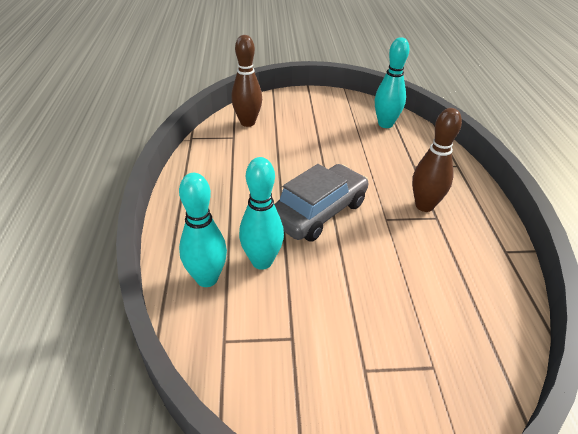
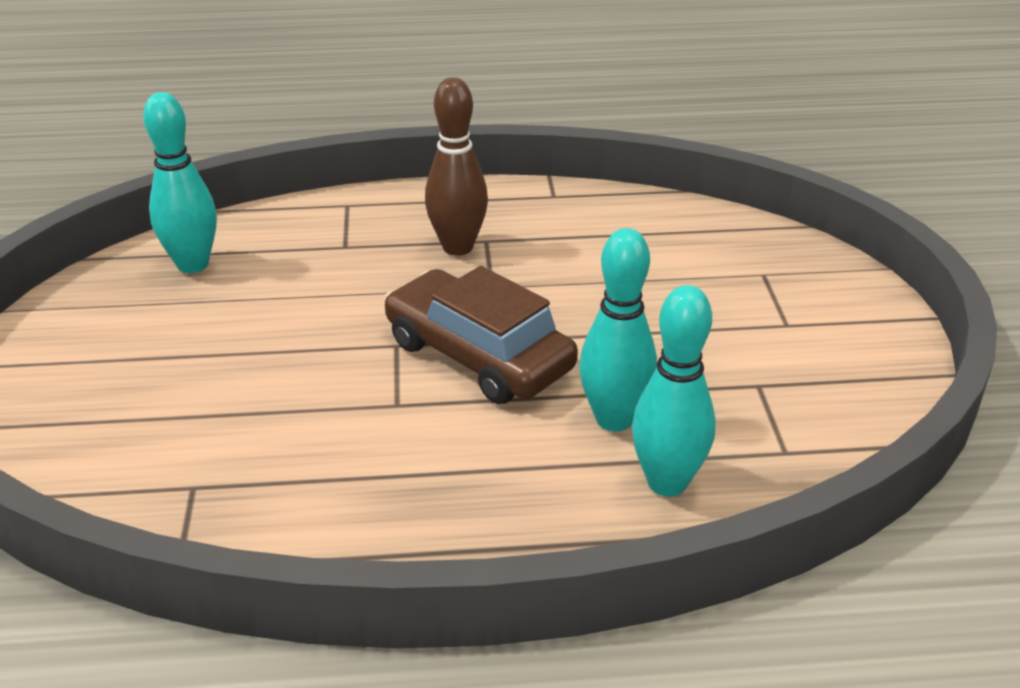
camera: 90 degrees left, 5 degrees down
brown bowling pin [231,35,262,127] -> none
grey car [274,164,368,242] -> brown car [384,266,578,404]

